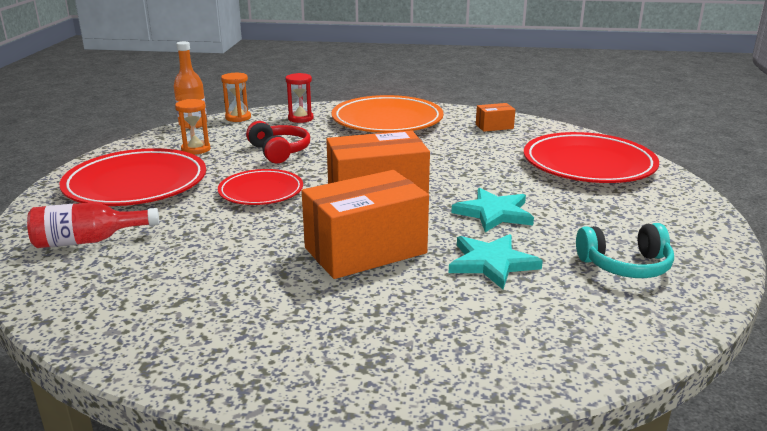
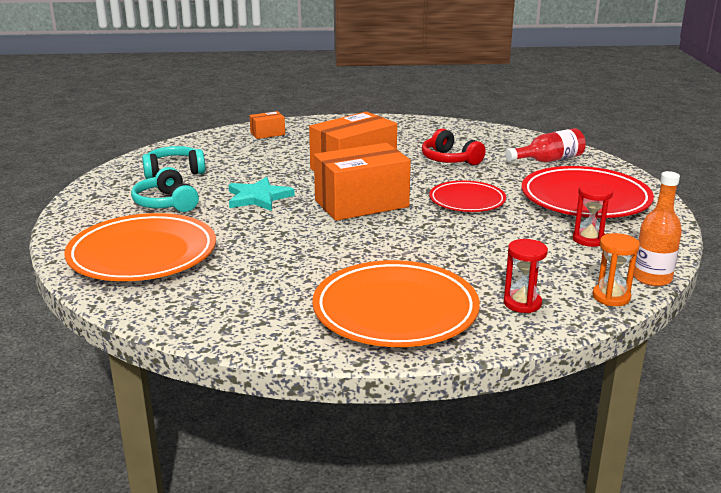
camera: 170 degrees right, 0 degrees up
orange hourglass [175,99,210,155] -> red hourglass [573,183,613,247]
red headphones [246,121,310,164] -> red headphones moved to [422,128,486,165]
turquoise star [449,234,543,289] -> none
orange box [476,103,515,132] -> orange box moved to [249,111,285,139]
red plate [524,132,659,183] -> orange plate [64,213,216,281]
none -> turquoise headphones [131,167,199,212]

